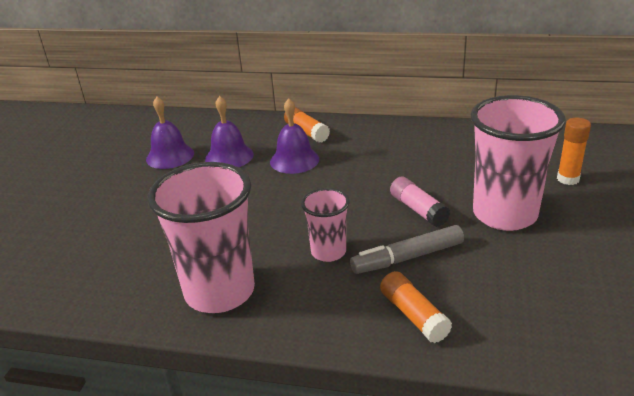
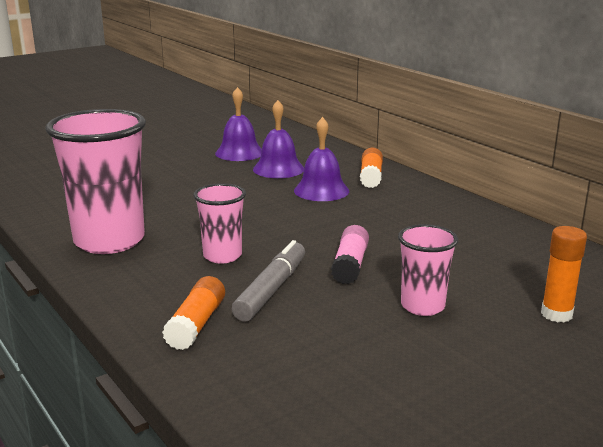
camera: 40 degrees right, 10 degrees down
grey marker [350,225,464,274] -> grey marker turned 90 degrees clockwise [232,240,305,321]
pink cup [470,95,566,231] -> pink cup [398,224,458,316], size x0.53

